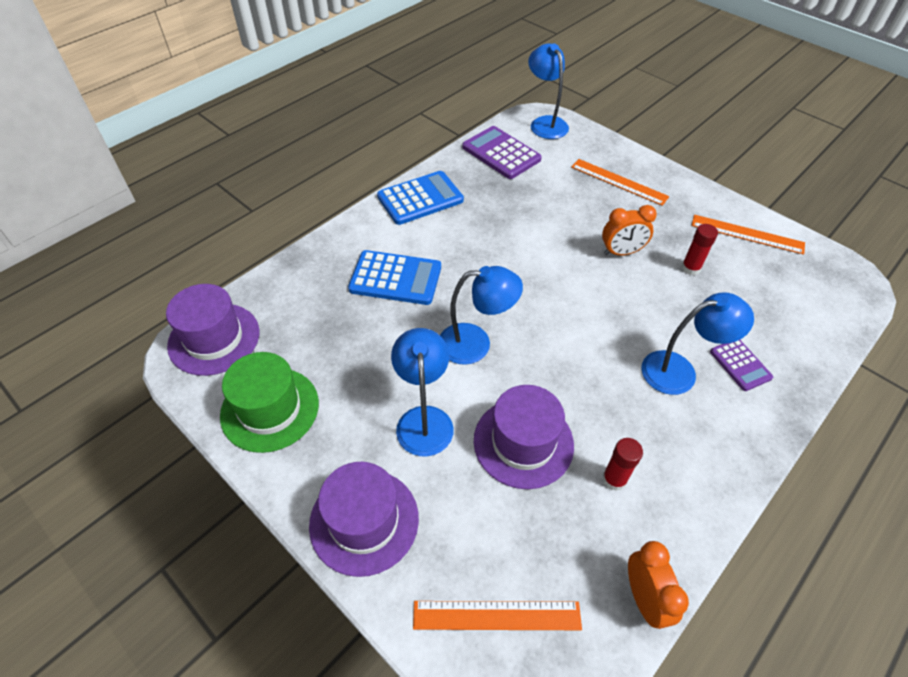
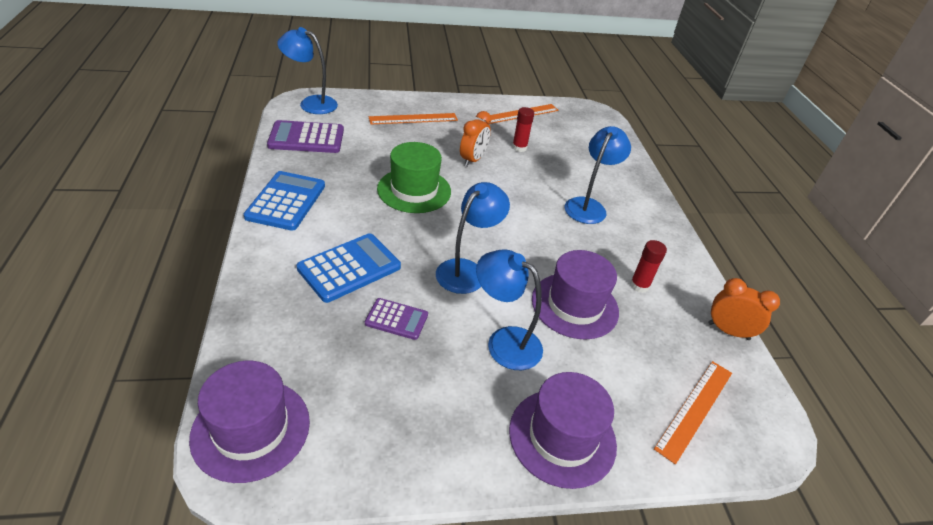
camera: 55 degrees left, 10 degrees down
green hat [220,352,319,453] -> green hat moved to [377,142,451,213]
purple calculator [710,340,773,391] -> purple calculator moved to [365,298,428,340]

